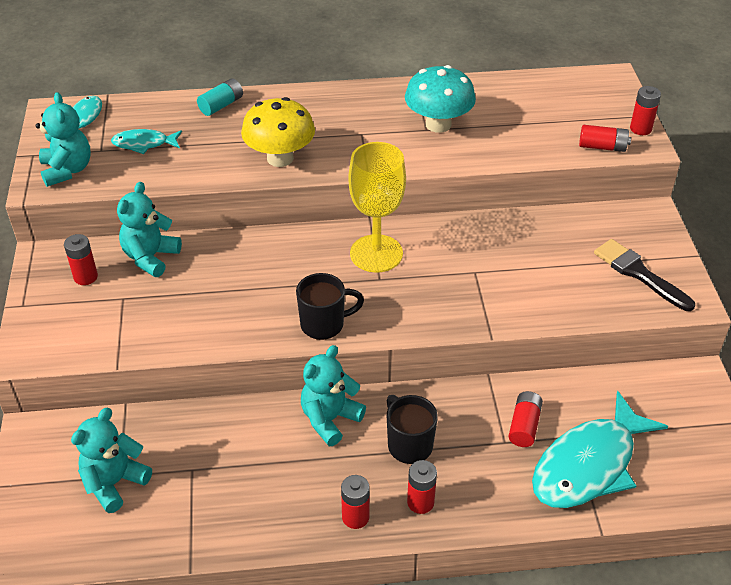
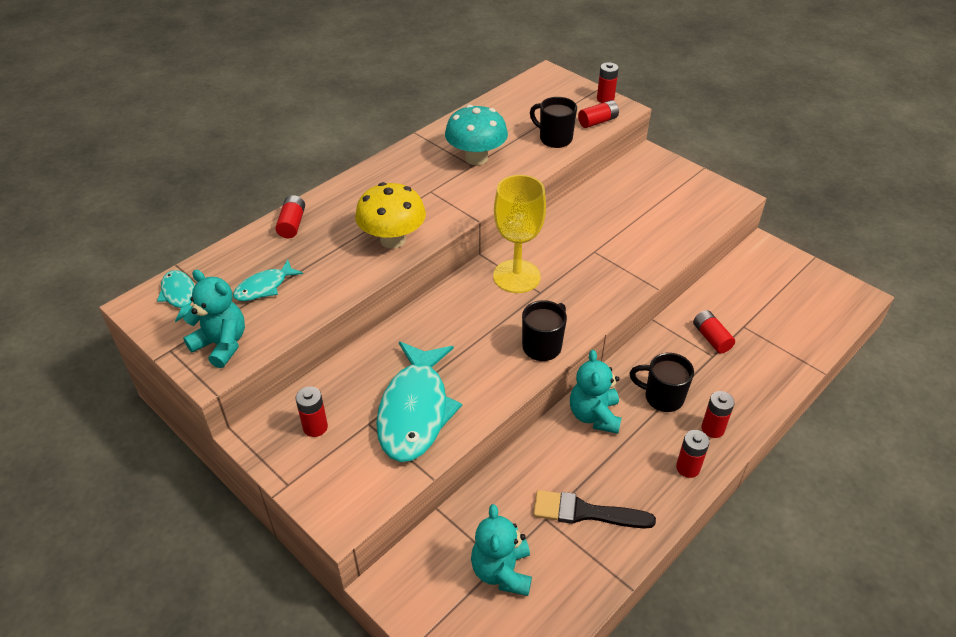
camera: 40 degrees left, 0 degrees up
turquoise teddy bear [117,182,182,277] -> none
turquoise battery [197,78,243,116] -> red battery [275,195,305,238]
turquoise fish [532,391,668,508] -> turquoise fish moved to [376,341,462,462]
black brush [594,239,695,311] -> black brush moved to [533,490,656,528]
none -> black mug [530,97,577,148]

